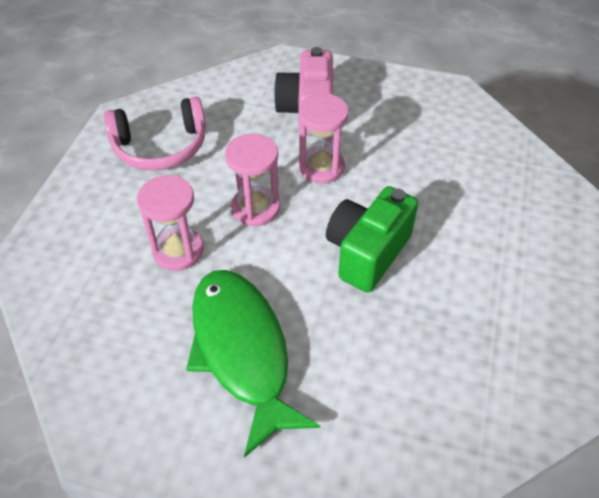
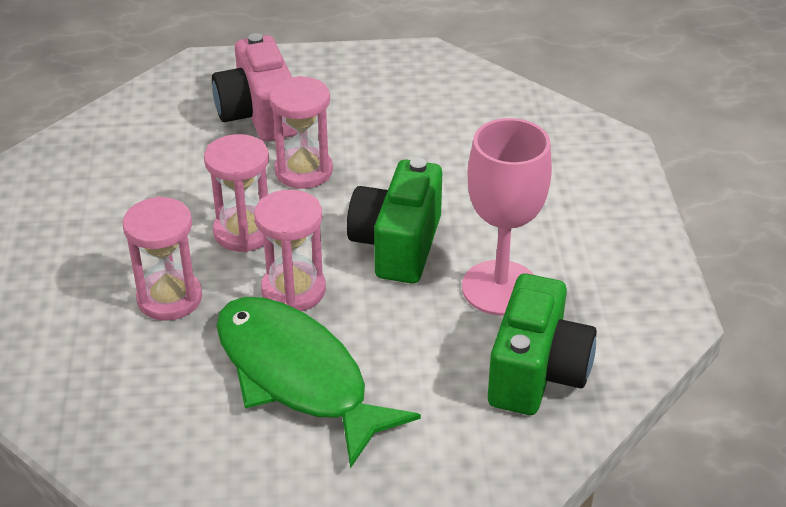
camera: 20 degrees left, 10 degrees down
pink headphones [104,96,206,171] -> none
none -> pink hourglass [254,189,326,311]
none -> pink goblet [462,118,552,315]
none -> green camera [488,274,597,415]

